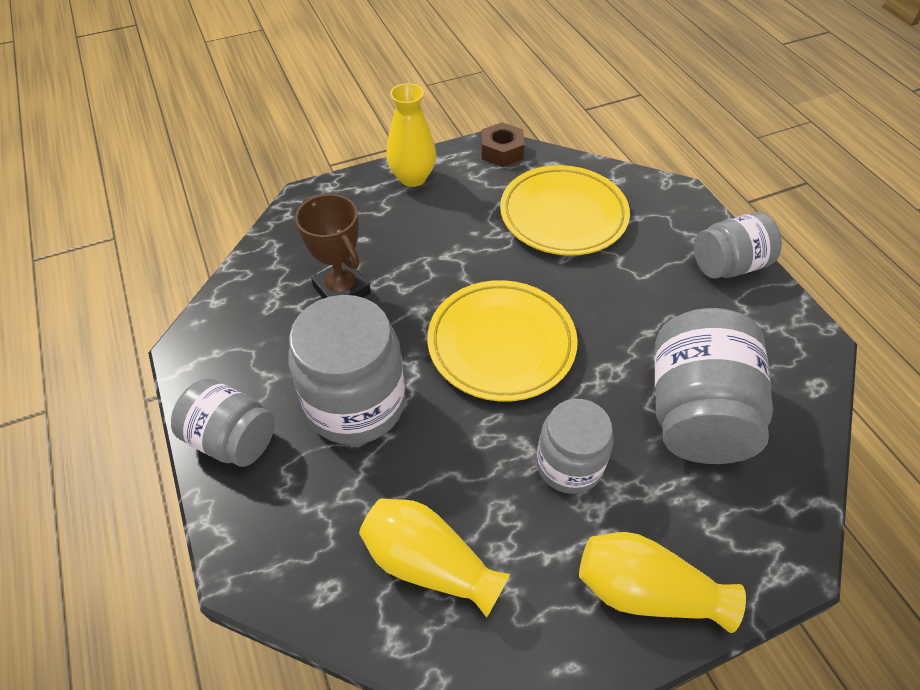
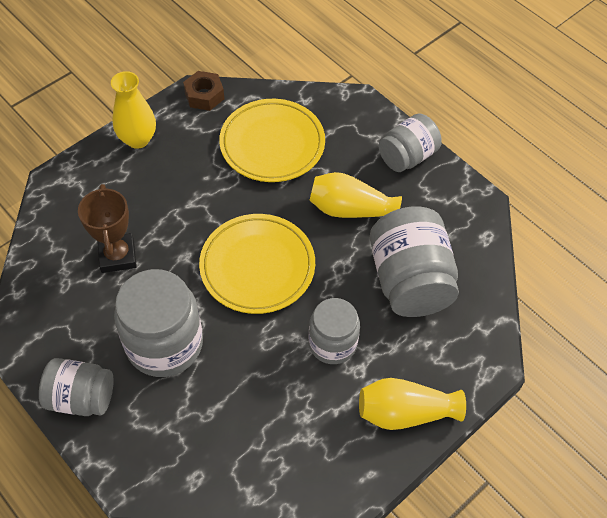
camera: 20 degrees left, 5 degrees up
brown trophy [295,194,371,299] -> brown trophy turned 45 degrees clockwise [78,184,137,273]
yellow vase [359,498,510,618] -> yellow vase moved to [309,172,402,218]

